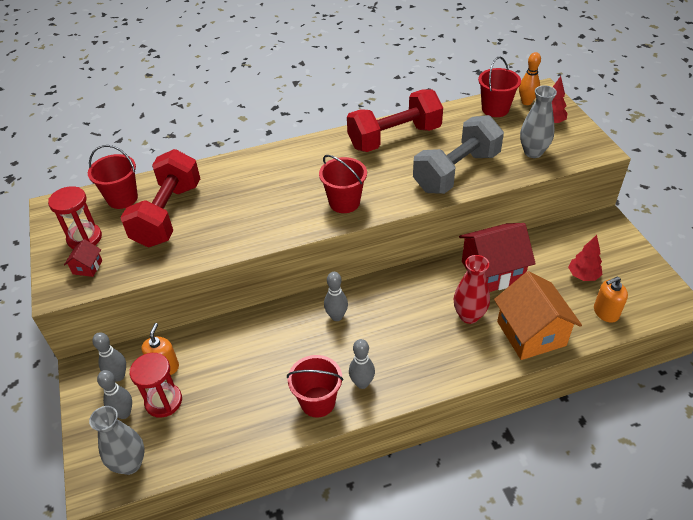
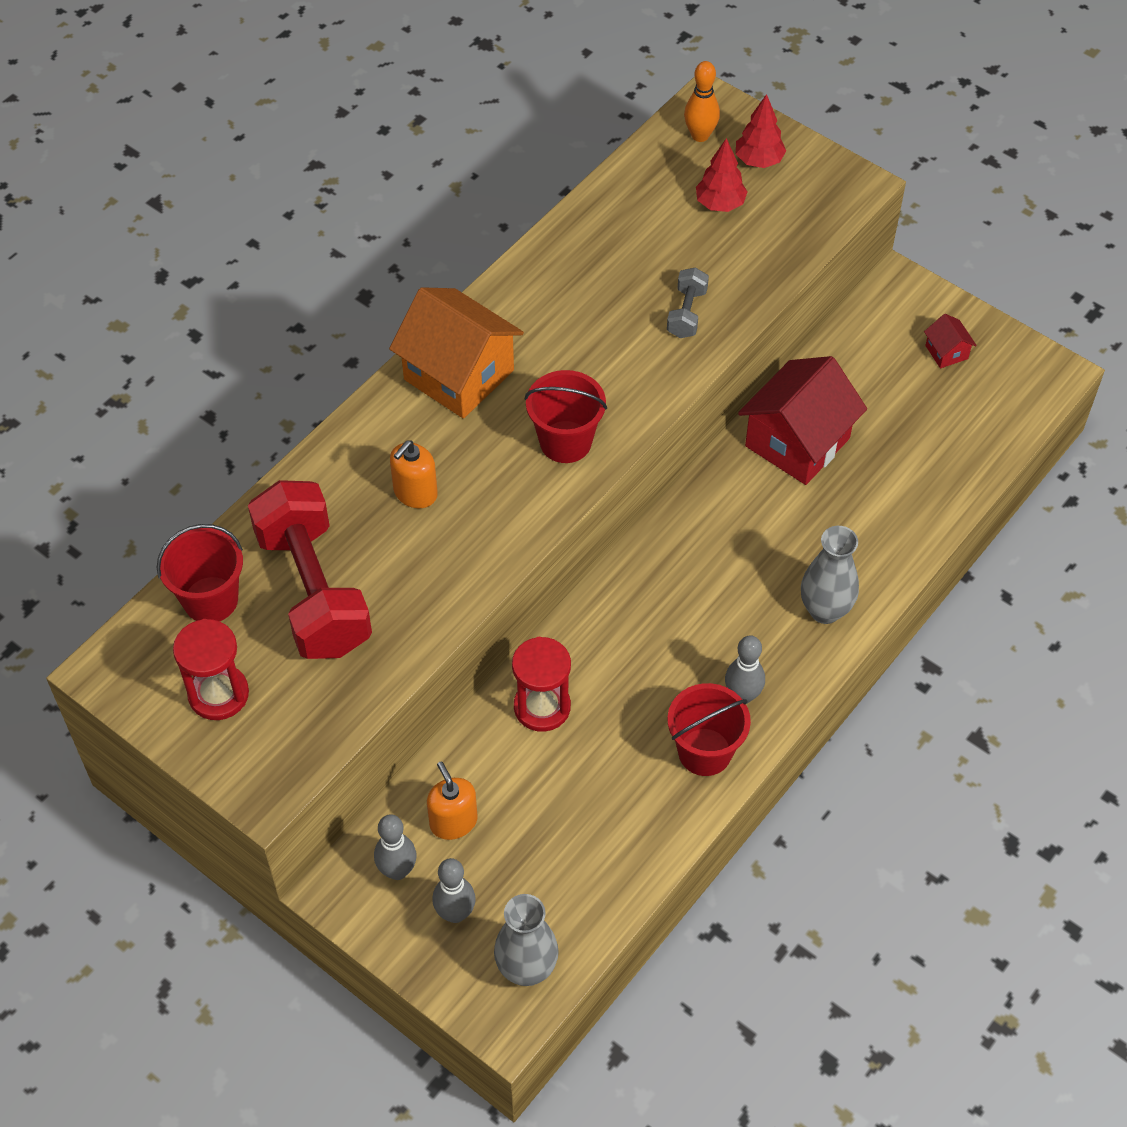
camera: 35 degrees left, 10 degrees up
red house [64,239,102,277] -> red house moved to [924,314,977,368]
red hourglass [130,353,182,418] -> red hourglass moved to [512,637,571,732]
grey bowling pin [324,272,348,321] -> none
red dumbbell [347,90,443,152] -> none
grey dumbbell [413,115,504,194] -> grey dumbbell [667,267,709,338], size x0.44
red vase [454,255,490,324] -> none
red bucket [478,57,521,117] -> none
orange house [494,271,582,360] -> orange house moved to [389,287,524,418]
grey vase [520,85,557,158] -> grey vase moved to [801,526,859,624]
red tree [568,235,602,281] -> red tree moved to [696,138,748,212]
orange soap dispenser [594,277,628,323] -> orange soap dispenser moved to [390,440,438,508]

